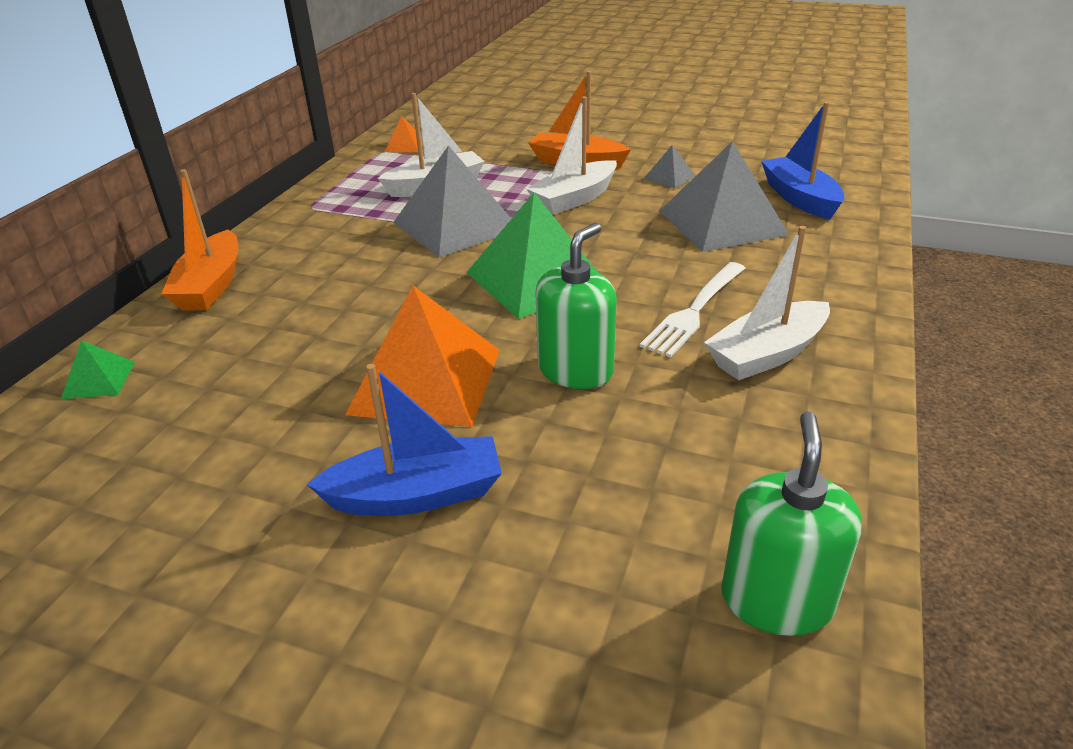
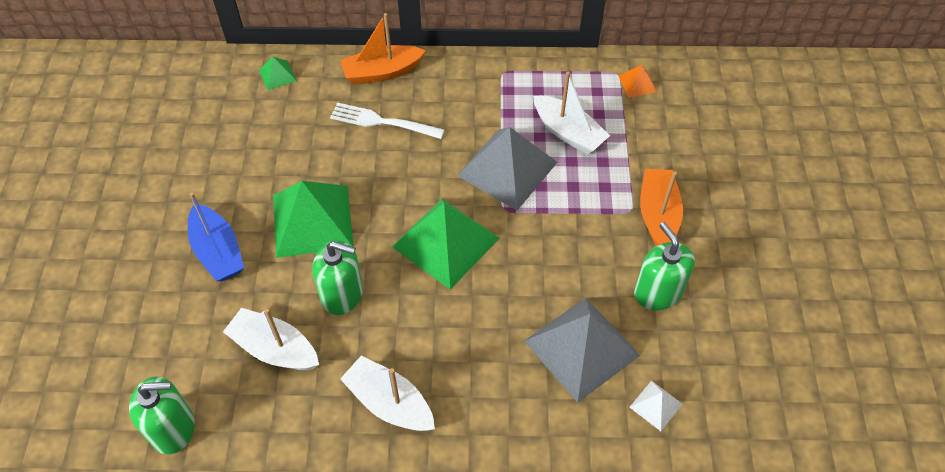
camera: 70 degrees right, 20 degrees up
orange pyramid [345,286,500,427] -> green pyramid [273,181,354,258]
white boat [526,96,617,215] -> white boat moved to [223,308,319,370]
white fork [640,262,745,358] -> white fork moved to [330,102,445,139]
grey pyramid [644,145,696,188] -> green soap dispenser [634,222,695,310]
blue boat [761,102,844,220] -> white pyramid [630,380,683,431]

